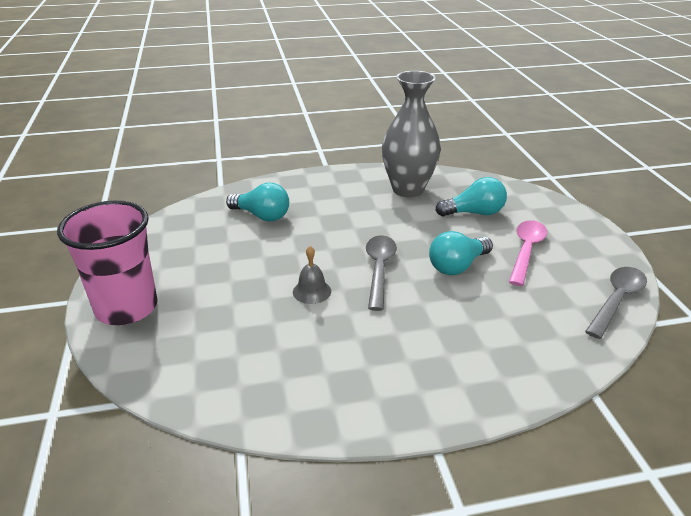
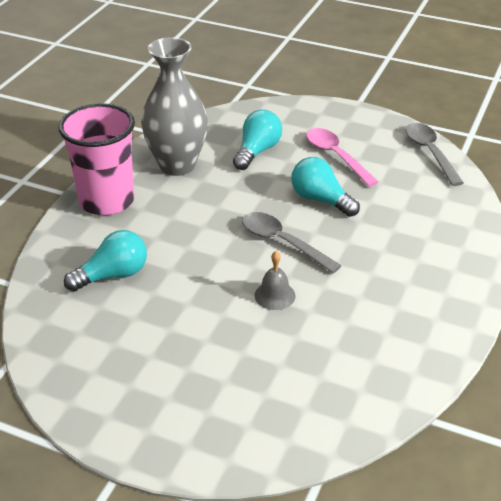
camera: 55 degrees left, 5 degrees up
pink cup [57,201,158,325] -> pink cup moved to [58,104,135,215]
turquoise light bulb [429,231,493,275] -> turquoise light bulb turned 135 degrees clockwise [291,157,360,217]

